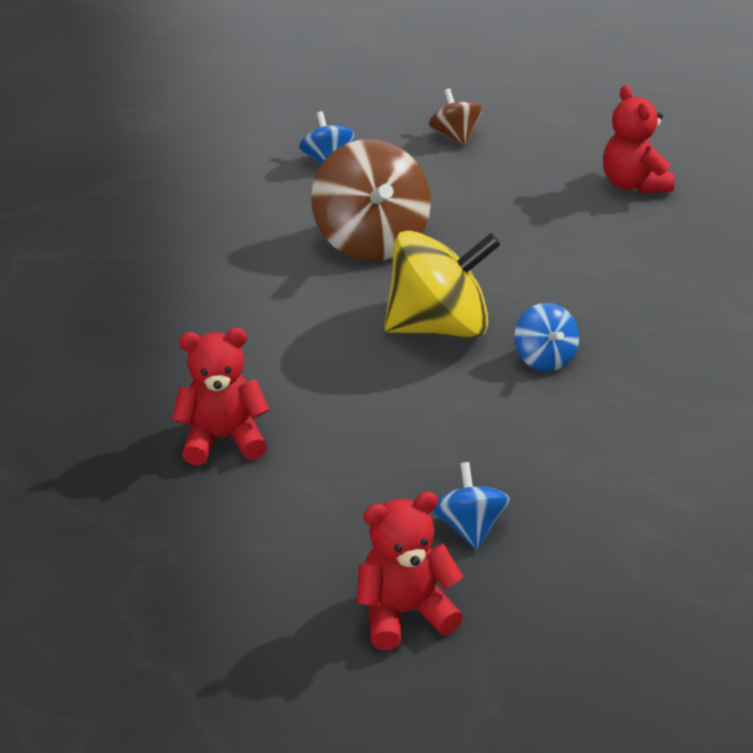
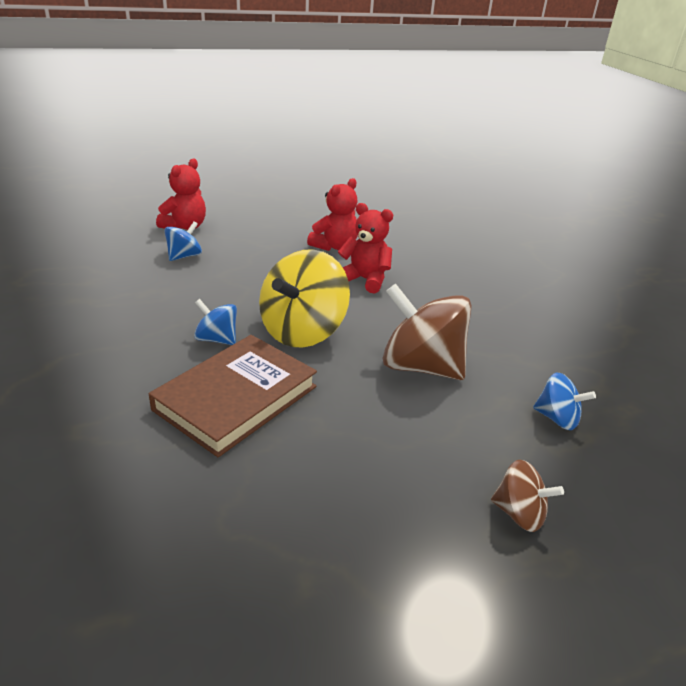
camera: 135 degrees right, 5 degrees down
blue spinning top [432,462,510,549] -> blue spinning top turned 90 degrees counterclockwise [164,221,202,261]
red teddy bear [603,85,675,194] -> red teddy bear moved to [338,203,393,294]
none -> brown book [149,335,317,457]

